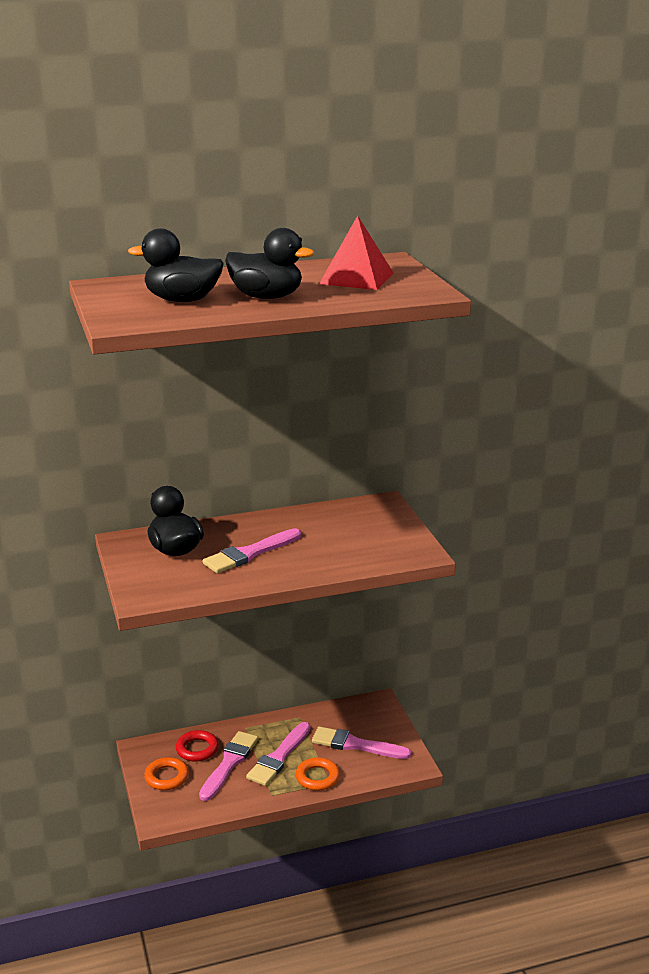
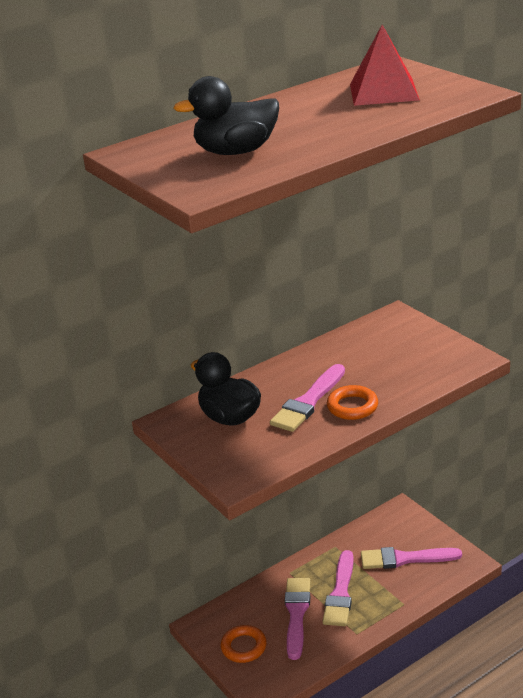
camera: 15 degrees left, 5 degrees up
red ring [176,730,219,762] -> none
black duck [225,228,314,299] -> none
orange ring [296,757,340,791] -> orange ring moved to [327,385,378,420]

